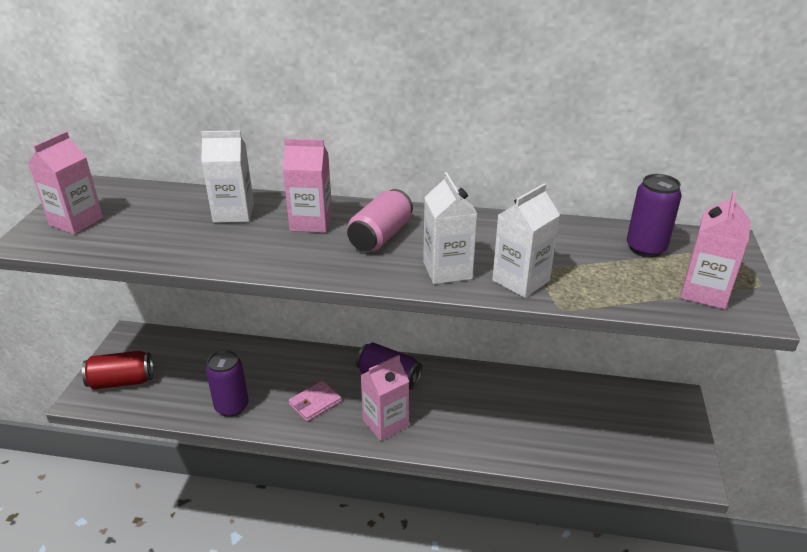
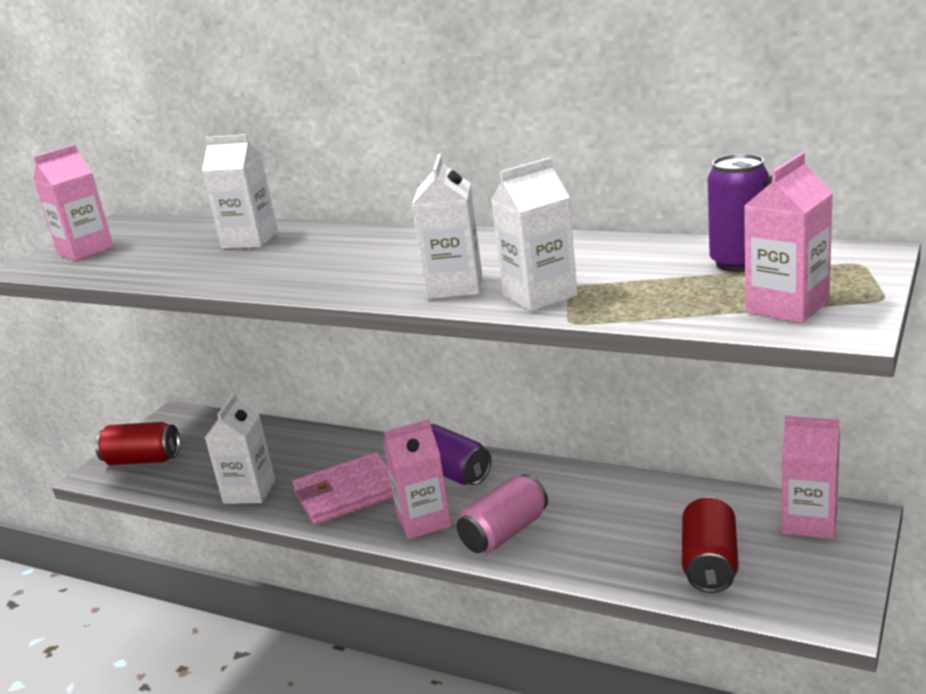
camera: 20 degrees right, 10 degrees down
purple can [206,350,249,417] -> white carton [205,393,275,504]
pink carton [283,138,332,233] -> pink carton moved to [782,416,840,539]
pink wallet [289,381,341,422] -> pink wallet [293,452,393,525], size x1.68
pink can [347,189,413,252] -> pink can moved to [457,474,548,553]
none -> red can [682,497,738,593]

